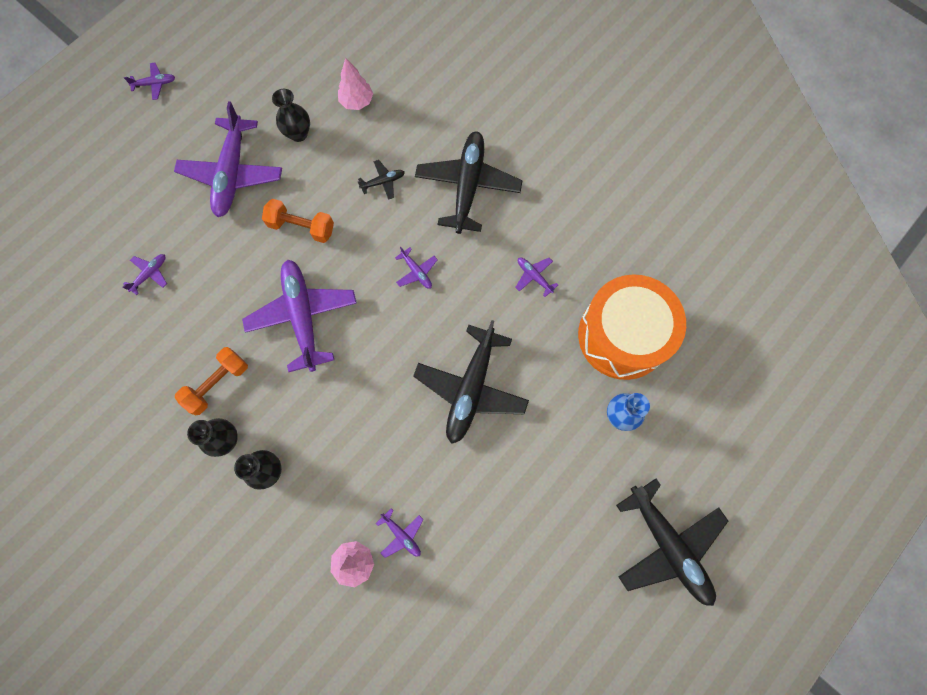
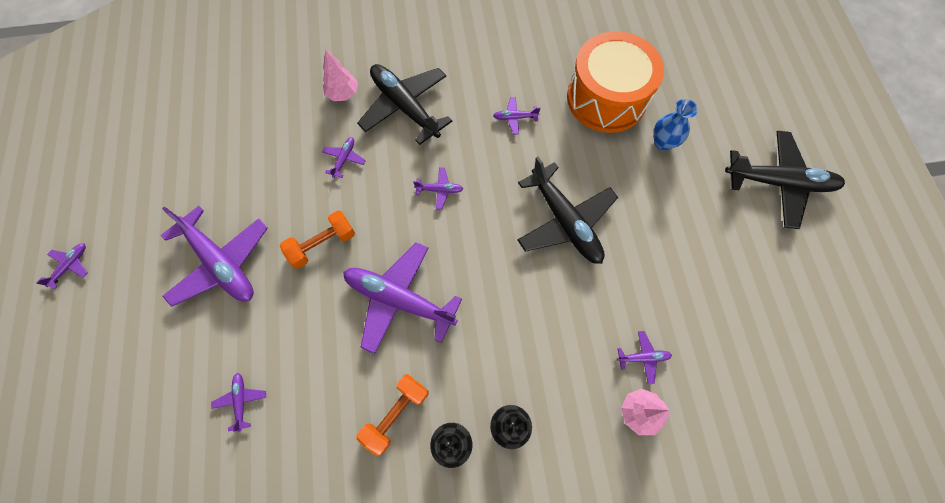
camera: 50 degrees left, 5 degrees down
orange dumbbell [175,347,248,415] -> orange dumbbell turned 45 degrees clockwise [356,374,429,456]
black vase [272,89,310,142] -> none
pink tree [338,58,373,110] -> pink tree moved to [323,50,358,101]
black plane [358,160,405,200] -> purple plane [322,137,366,178]

